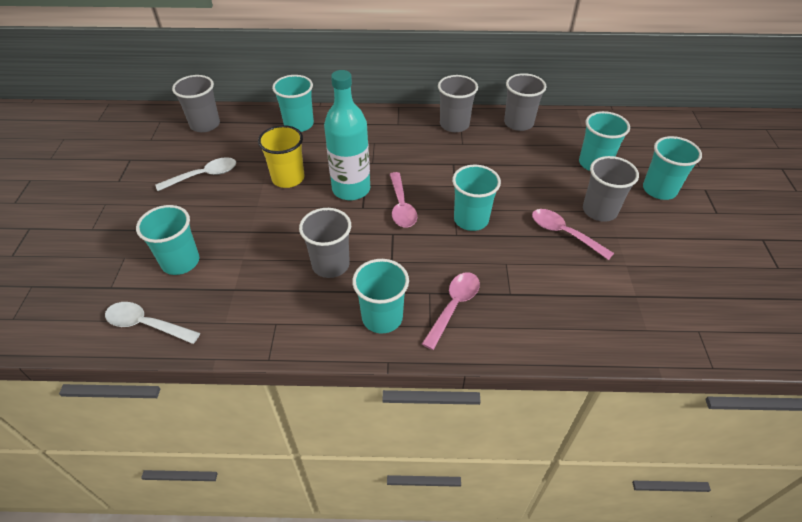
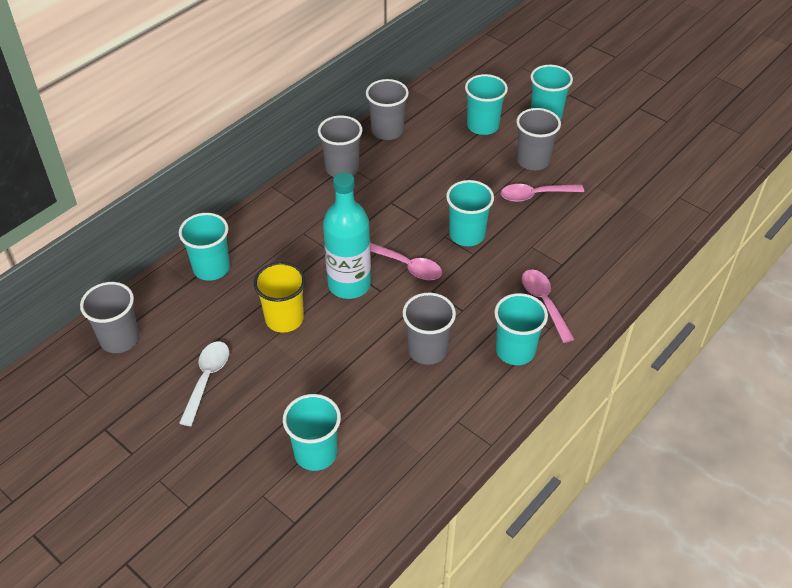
camera: 50 degrees left, 0 degrees up
white spoon [105,302,200,344] -> none

